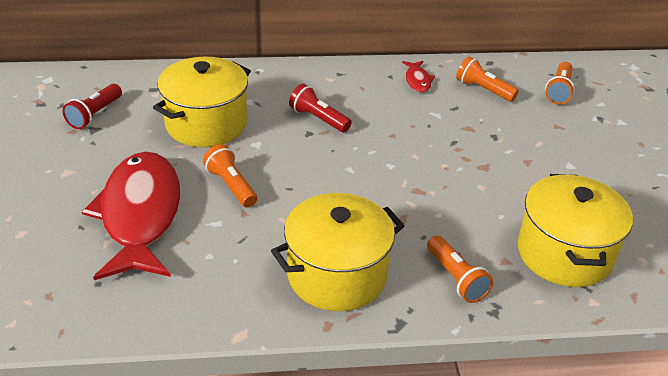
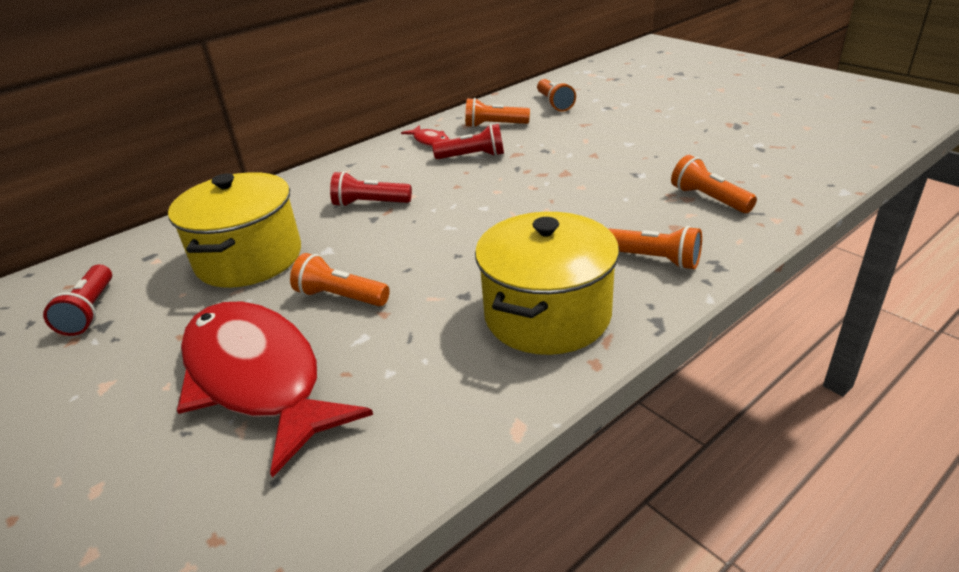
camera: 30 degrees left, 5 degrees down
yellow pot [518,174,633,287] -> orange flashlight [671,155,757,213]
none -> red flashlight [432,124,504,159]

